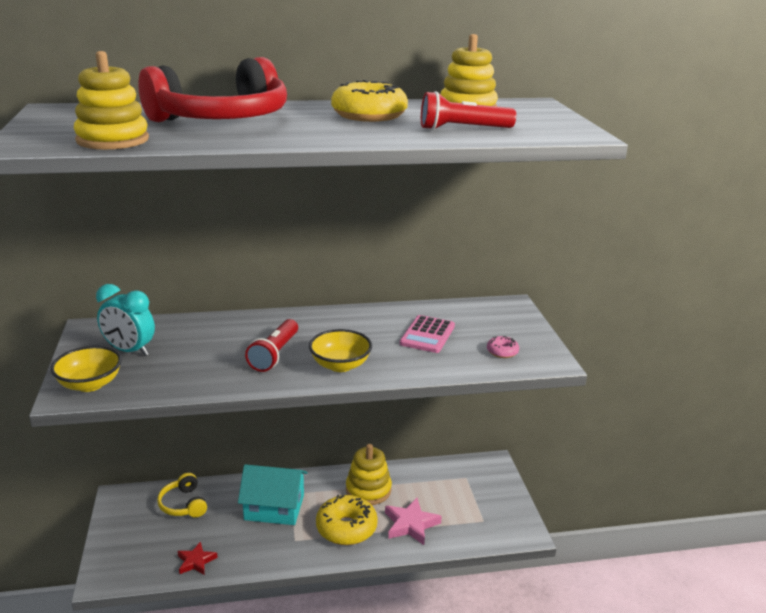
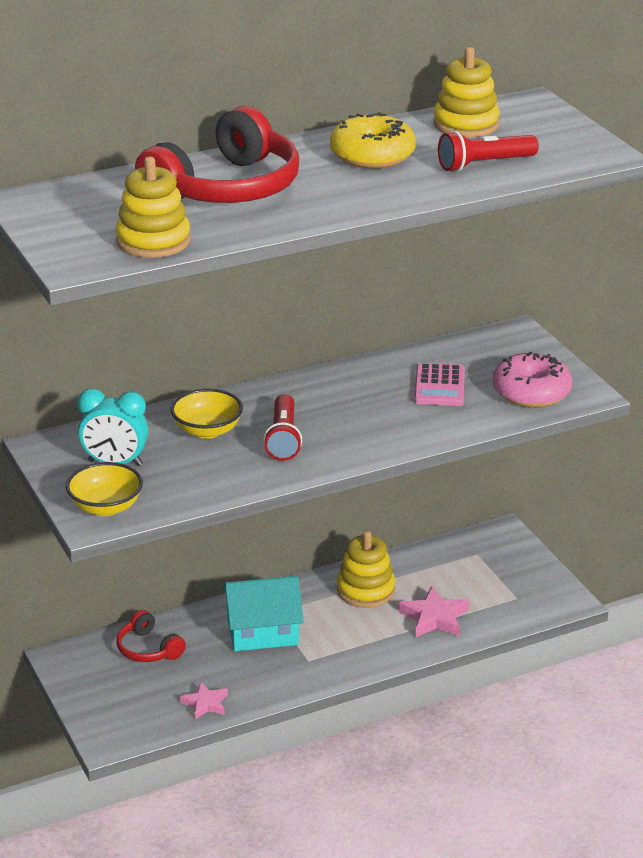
camera: 15 degrees left, 5 degrees up
yellow headphones [157,473,207,517] -> red headphones [117,610,186,662]
red star [177,541,218,575] -> pink star [180,682,228,719]
yellow bowl [309,329,372,372] -> yellow bowl moved to [171,389,243,439]
yellow donut [316,495,378,545] -> none
pink donut [487,336,519,358] -> pink donut [493,352,572,408], size x2.13

